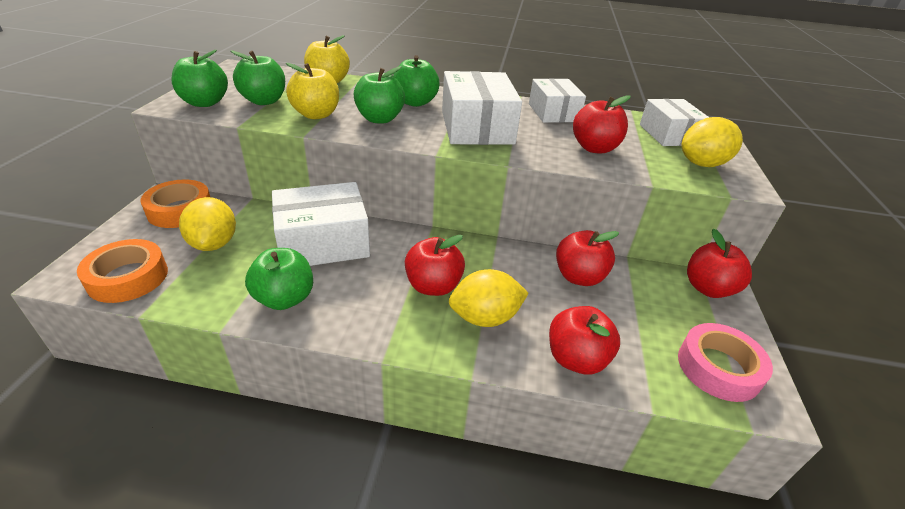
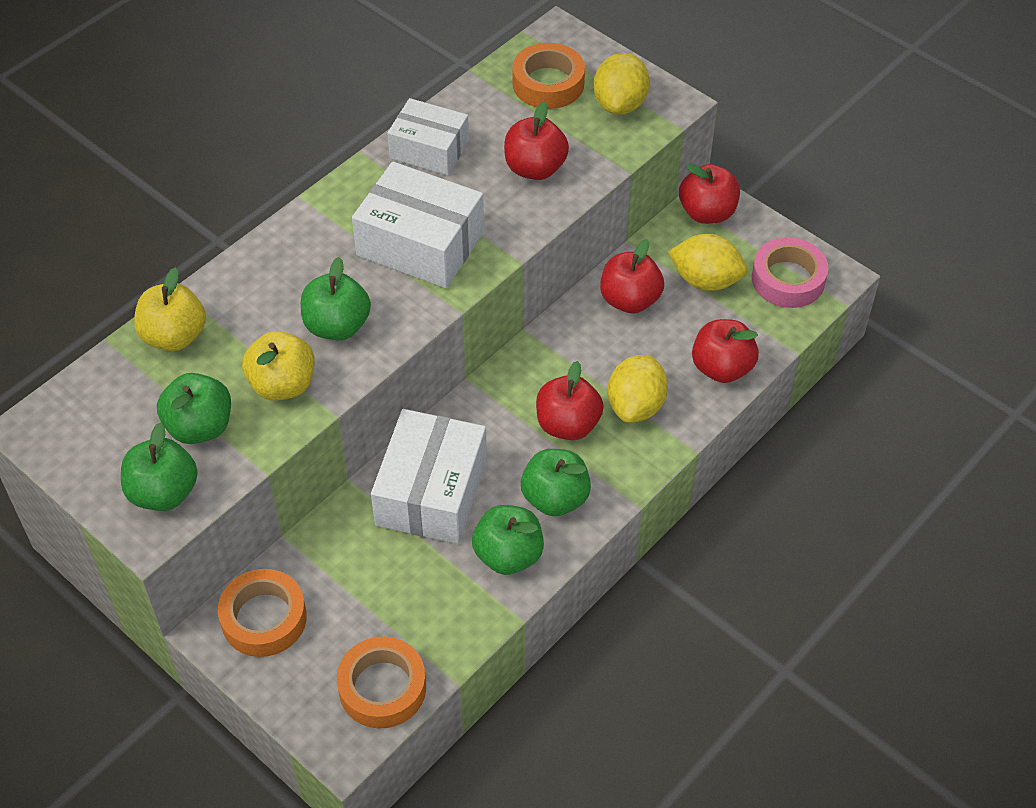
camera: 55 degrees left, 15 degrees up
yellow lemon [179,197,236,251] -> yellow lemon moved to [668,234,747,291]
green apple [393,55,440,107] -> green apple moved to [521,449,591,516]
white box [640,99,709,146] -> orange tape [512,43,585,109]

